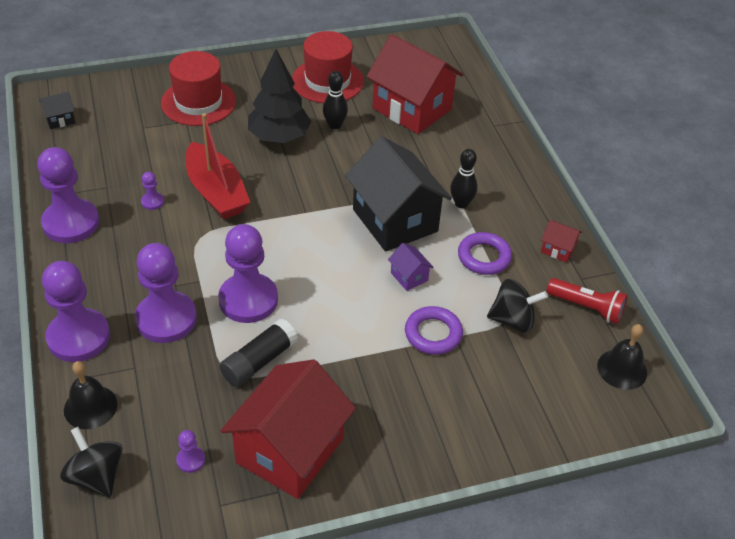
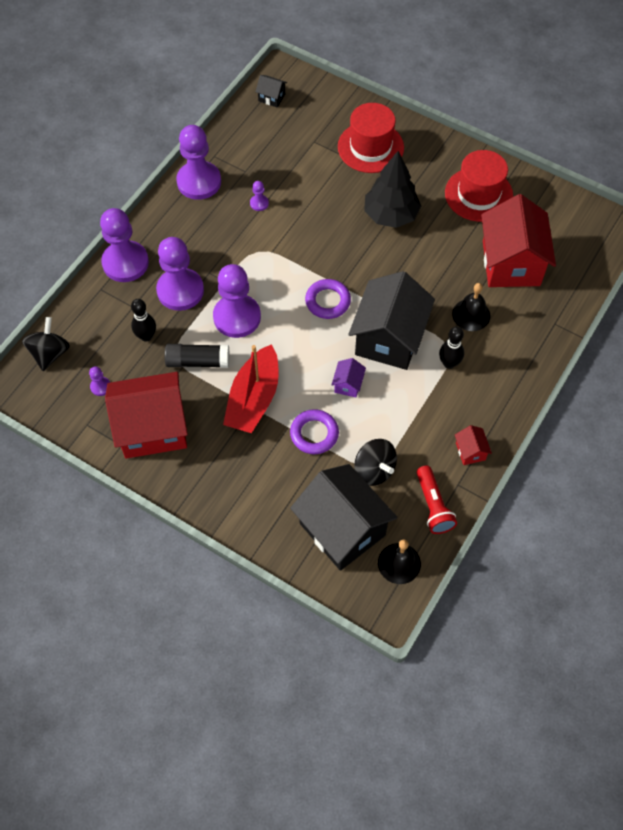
camera: 50 degrees right, 15 degrees up
black bell [64,361,118,429] -> black bell moved to [452,283,490,331]
red boat [186,113,250,219] -> red boat moved to [223,344,279,433]
black bowling pin [323,71,348,129] -> black bowling pin moved to [131,299,156,342]
purple ring [458,232,512,275] -> purple ring moved to [305,279,351,319]
none -> black house [290,464,397,571]

